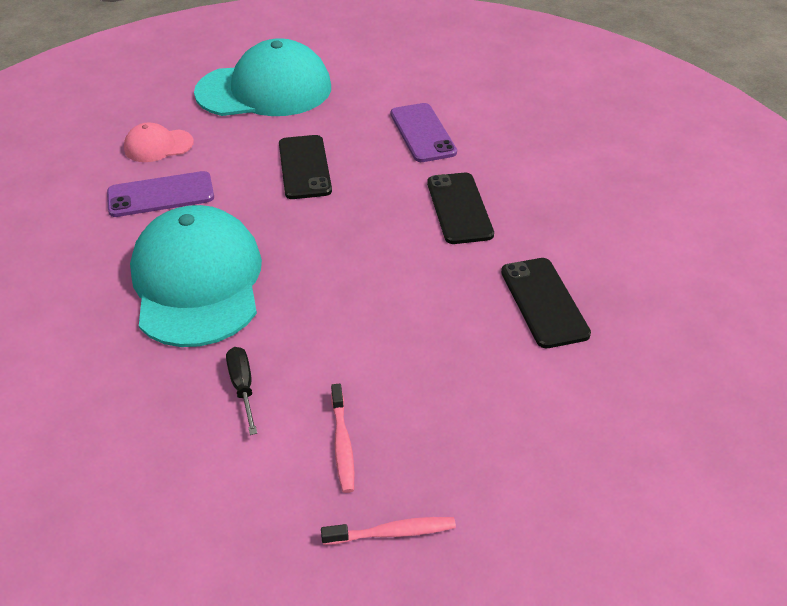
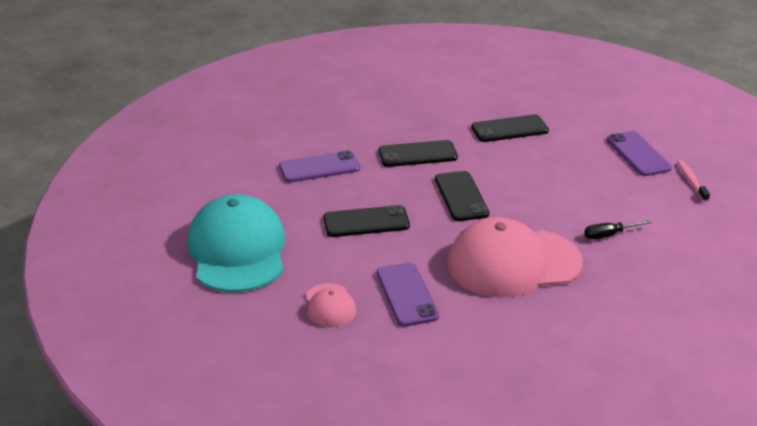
camera: 90 degrees left, 10 degrees down
turquoise cap [130,205,262,347] -> pink cap [447,217,583,298]
pink toothbrush [331,384,355,493] -> none
none -> black phone [435,171,489,221]
none -> purple phone [607,131,672,176]

